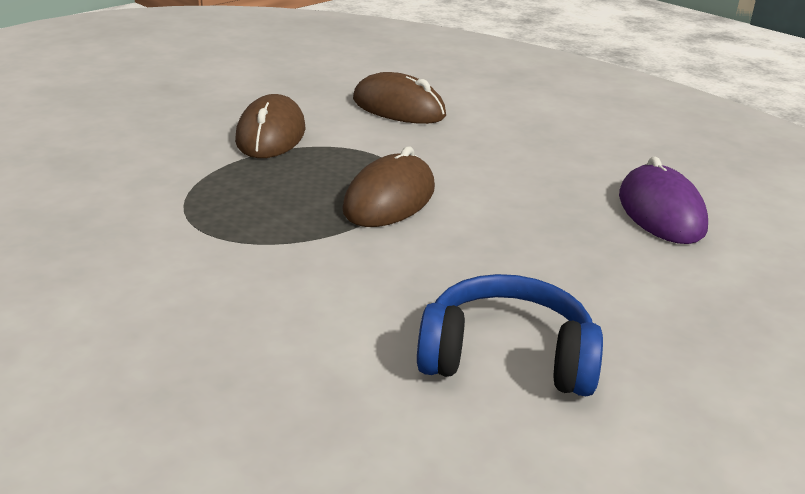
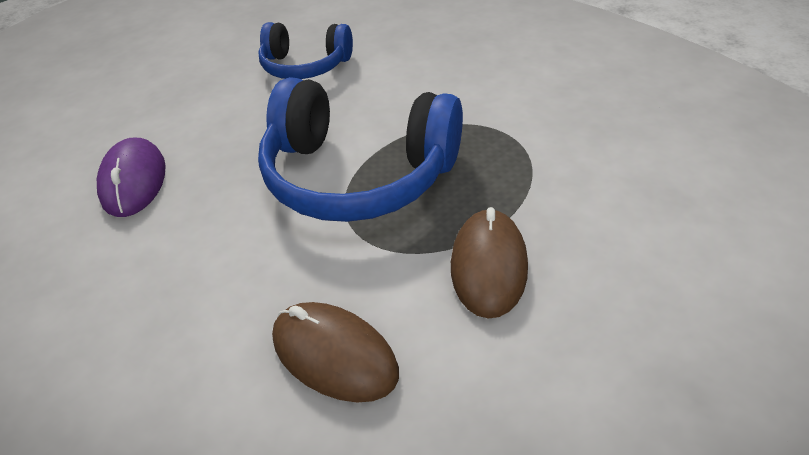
camera: 175 degrees left, 15 degrees up
brown mouse [342,146,435,227] -> blue headphones [258,77,463,222]

